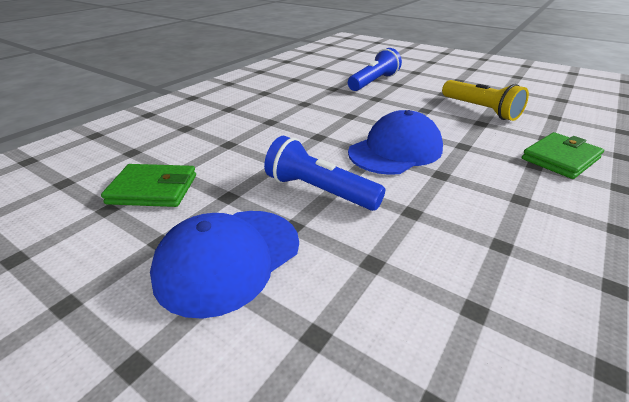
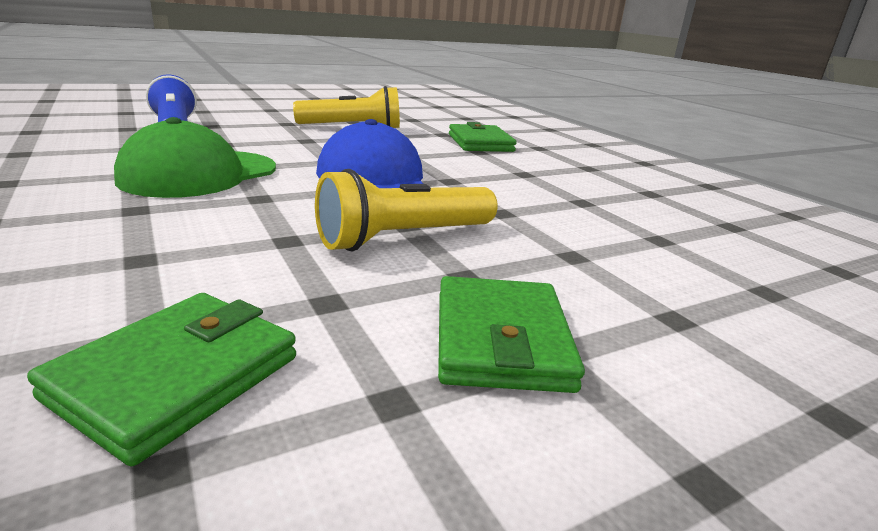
camera: 65 degrees left, 10 degrees down
blue cap [150,211,299,319] -> green wallet [438,276,585,393]
blue flashlight [264,136,385,211] -> yellow flashlight [315,169,498,252]
none -> green cap [114,117,276,198]

